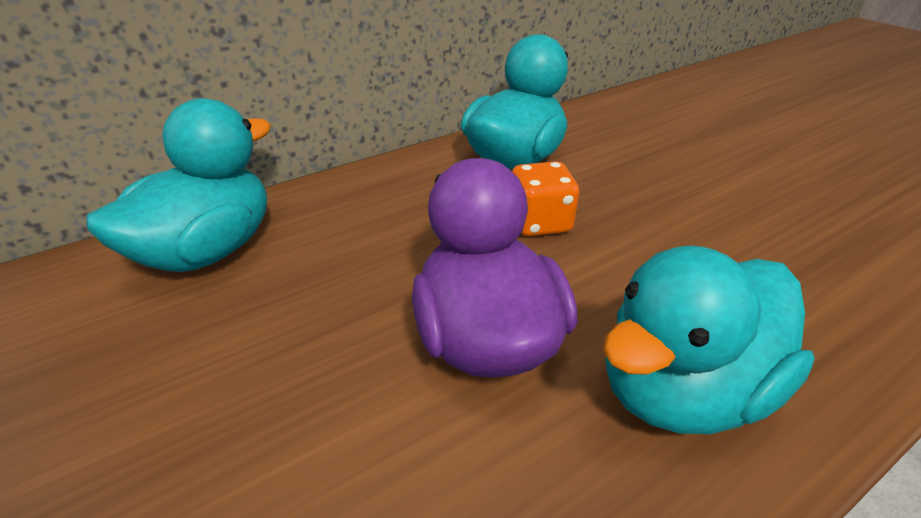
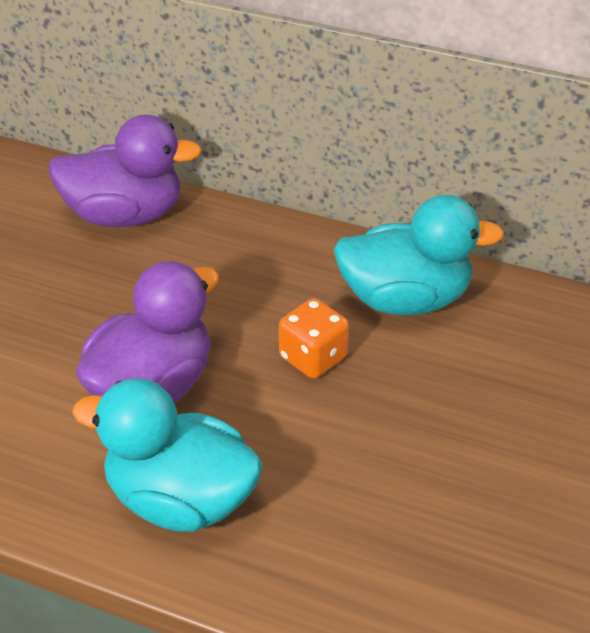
camera: 55 degrees right, 5 degrees up
turquoise duck [86,98,271,272] -> purple duck [48,114,202,227]

